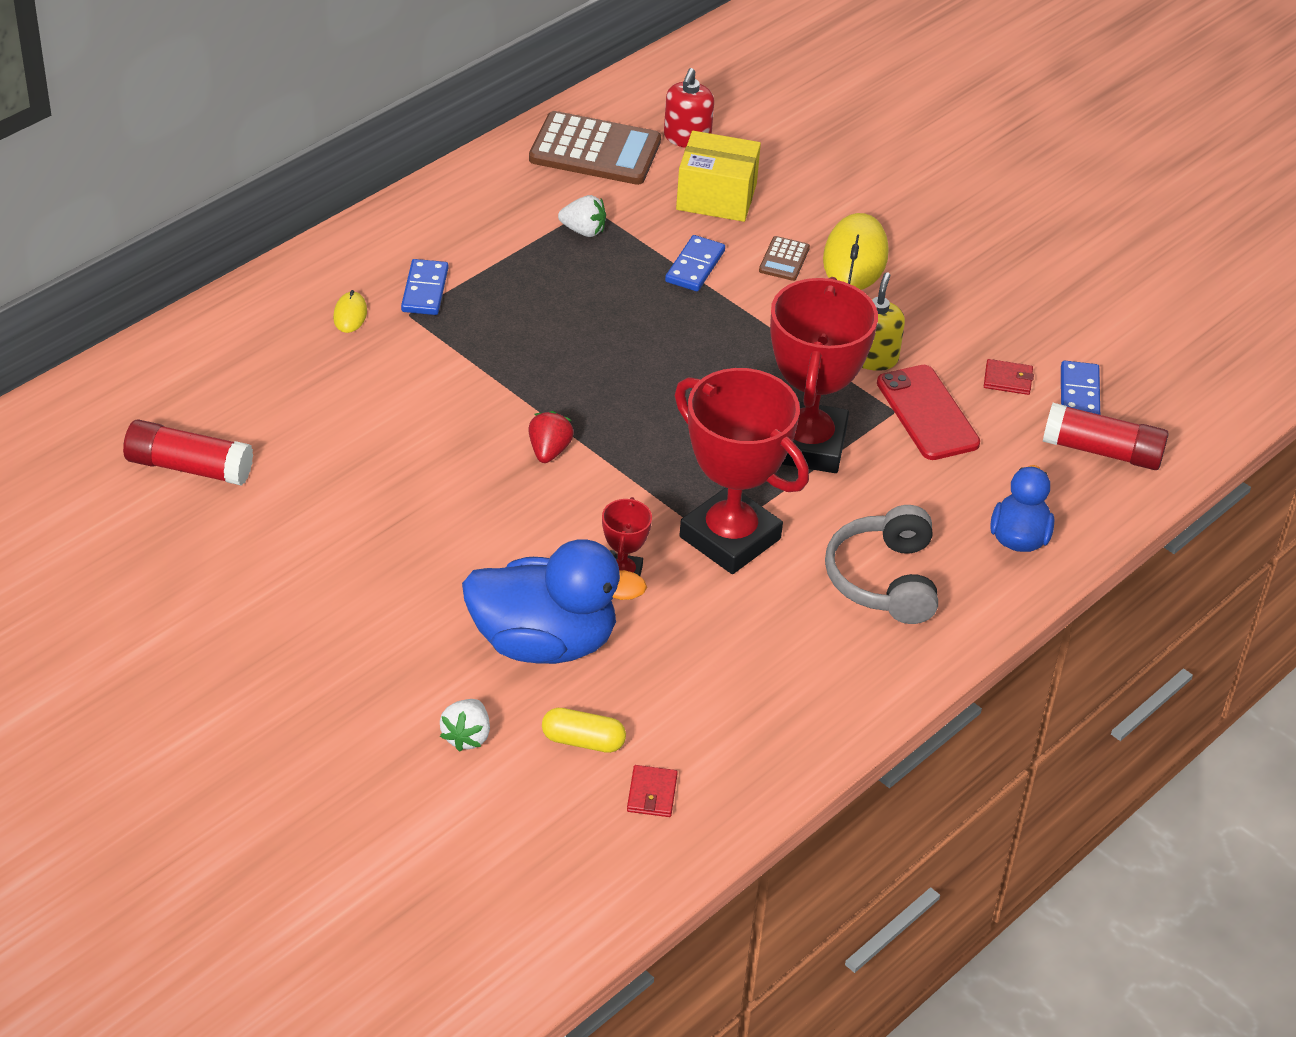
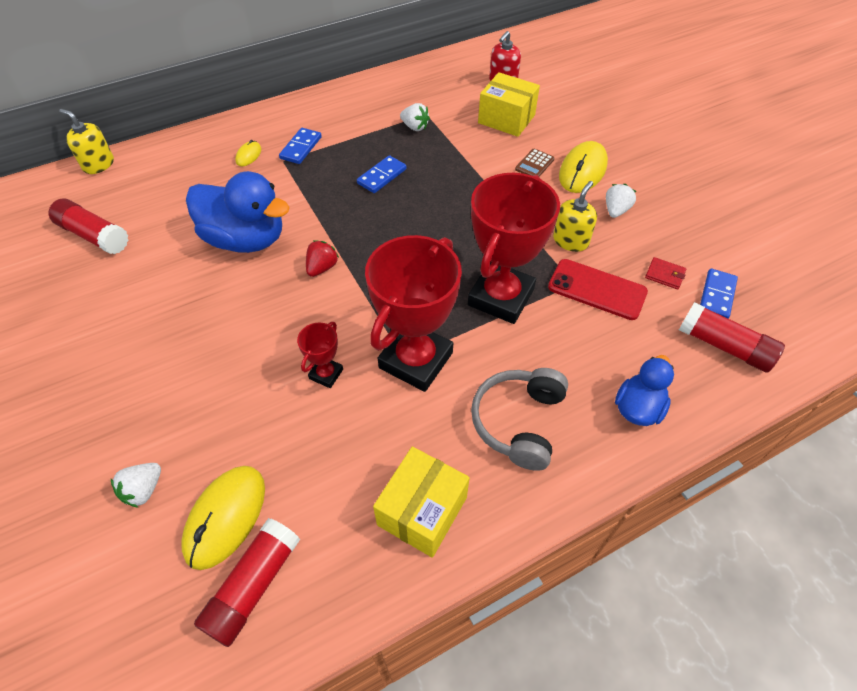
camera: 20 degrees right, 10 degrees up
blue duck [462,540,647,664] -> blue duck moved to [186,171,290,253]
brown calculator [529,111,661,185] -> none
yellow capsule [542,708,626,753] -> yellow mouse [181,466,265,570]
red wallet [627,765,678,817] -> red glue stick [194,518,300,647]
blue domino [665,235,725,291] -> blue domino moved to [357,155,407,193]
red trophy [675,368,809,574] -> red trophy turned 60 degrees clockwise [365,235,462,392]
red phone [877,365,980,460] -> red phone turned 60 degrees counterclockwise [548,259,648,320]
none -> yellow soap dispenser [59,109,114,174]
none -> yellow box [373,446,470,558]
none -> white strawberry [606,184,636,218]

